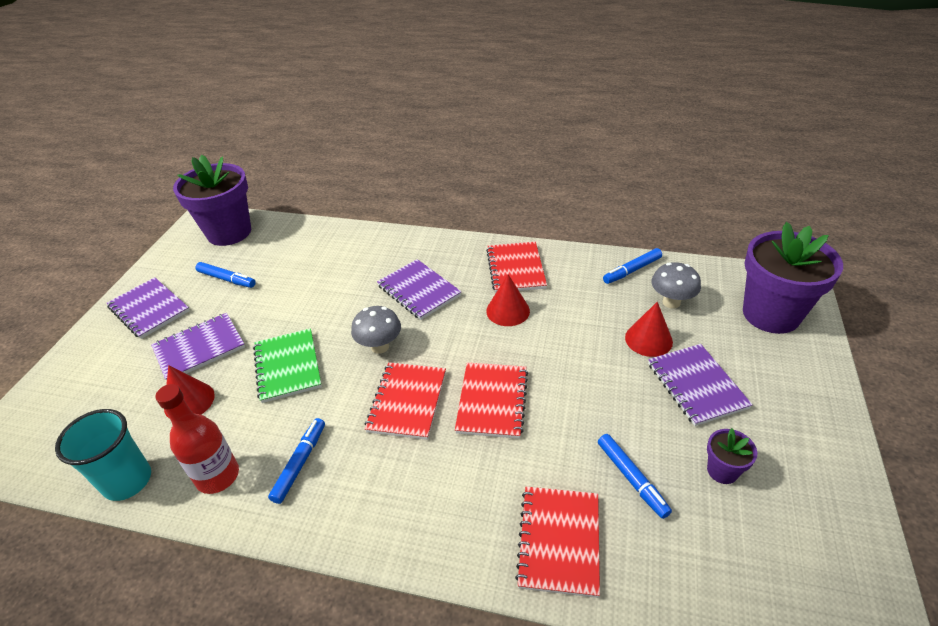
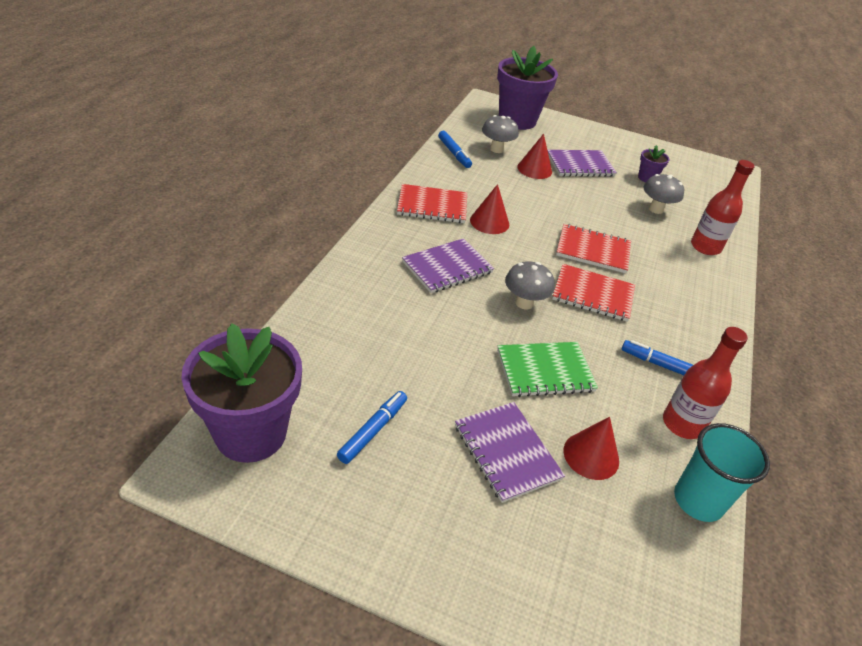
camera: 90 degrees left, 0 degrees up
purple notebook [107,277,190,339] -> none
red notebook [515,486,600,598] -> red bottle [691,160,755,255]
blue marker [598,434,672,519] -> grey mushroom [643,174,684,214]

